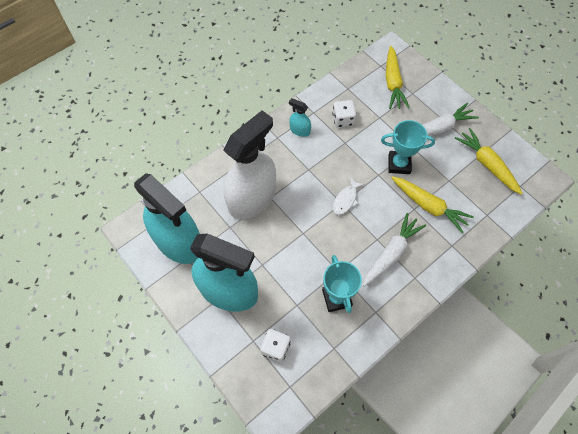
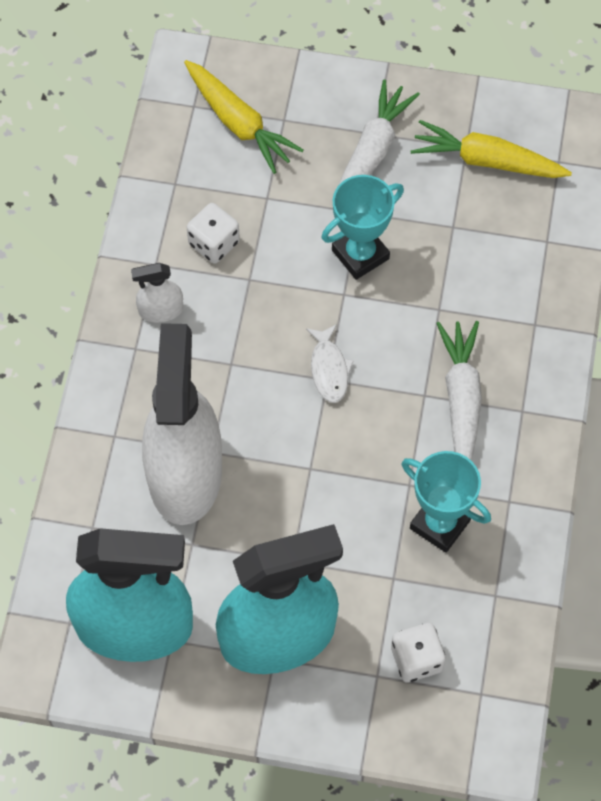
camera: 40 degrees left, 0 degrees up
turquoise spray bottle [289,98,311,137] -> white spray bottle [131,263,183,322]
yellow carrot [391,176,474,234] -> none

